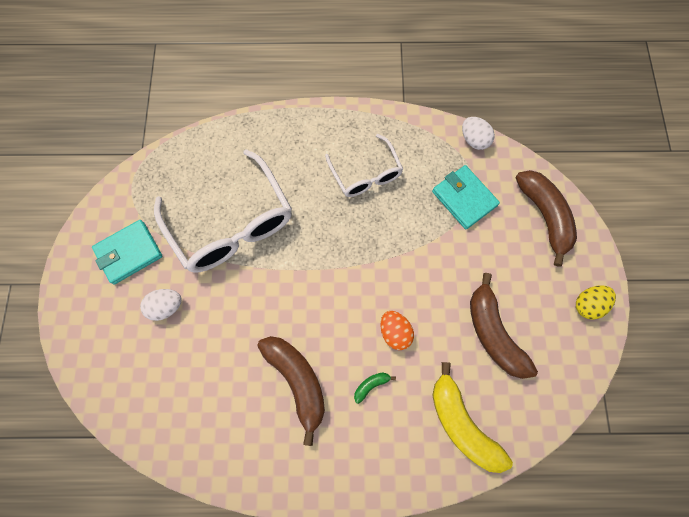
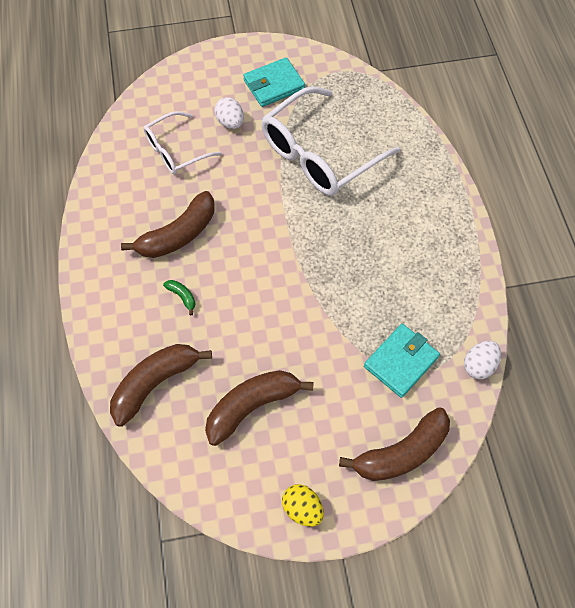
camera: 80 degrees right, 10 degrees down
turquoise wallet [92,220,163,285] -> turquoise wallet turned 75 degrees counterclockwise [243,57,305,107]
white glasses [325,134,403,197] -> white glasses moved to [143,111,222,175]
orange egg [381,311,414,350] -> none
yellow banana [432,362,513,473] -> brown banana [110,344,212,427]

